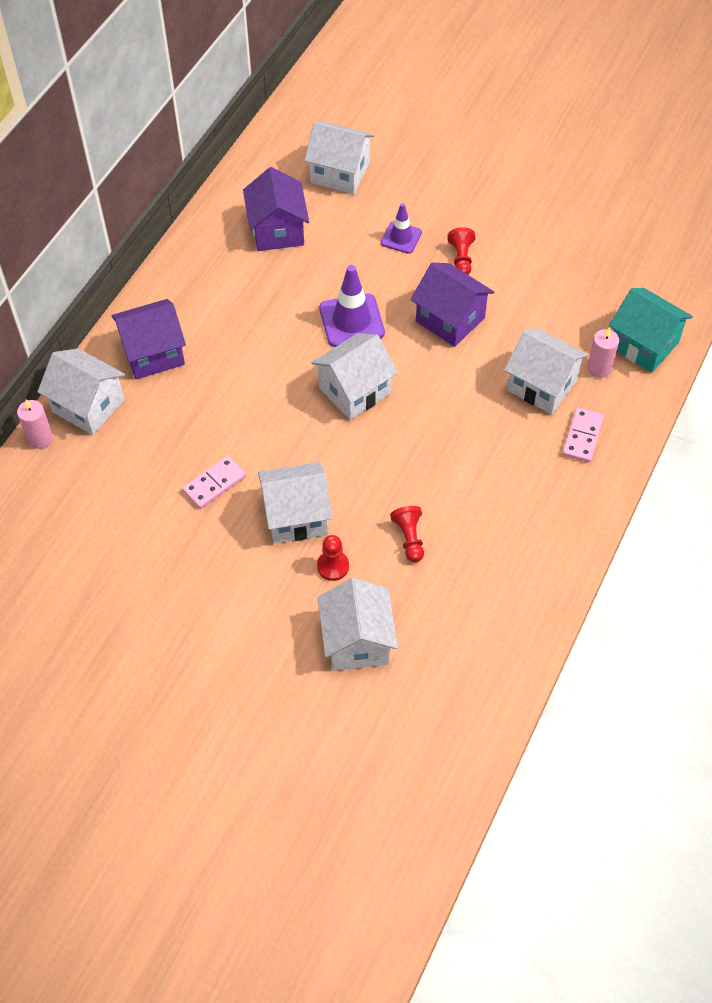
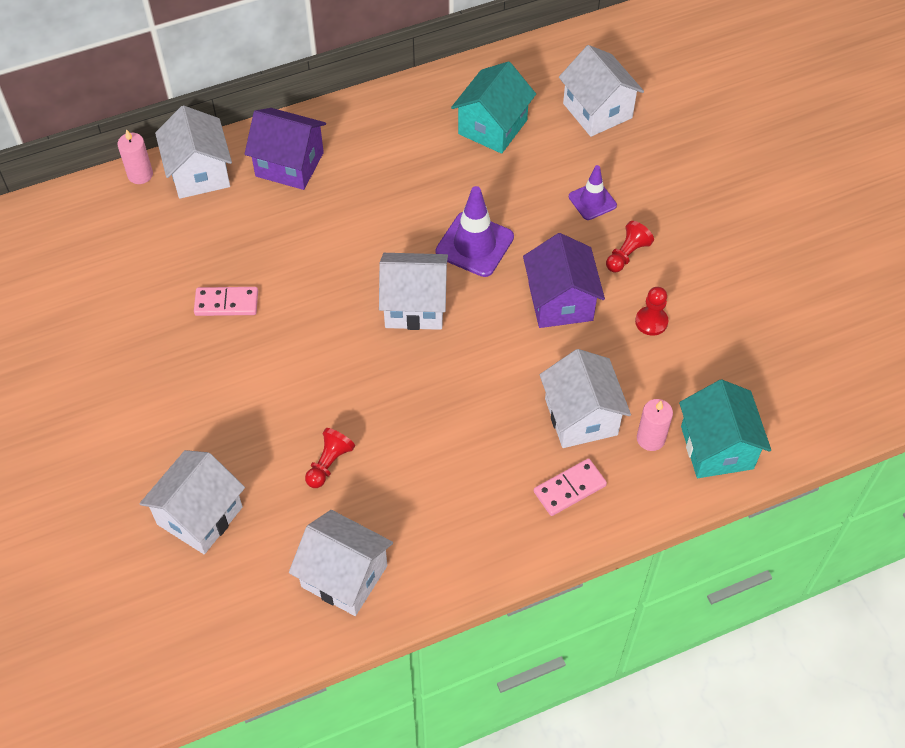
camera: 40 degrees right, 0 degrees up
purple house [243,167,309,251] -> turquoise house [451,61,536,154]
white house [258,462,332,544] -> white house moved to [289,510,393,616]
red pawn [317,535,349,581] -> red pawn moved to [635,287,668,336]

